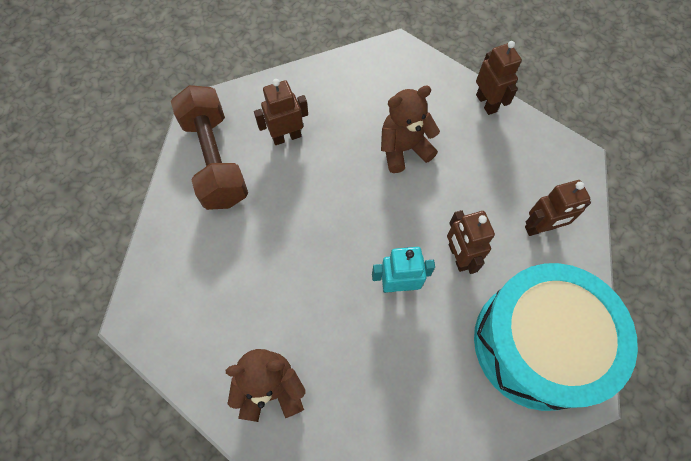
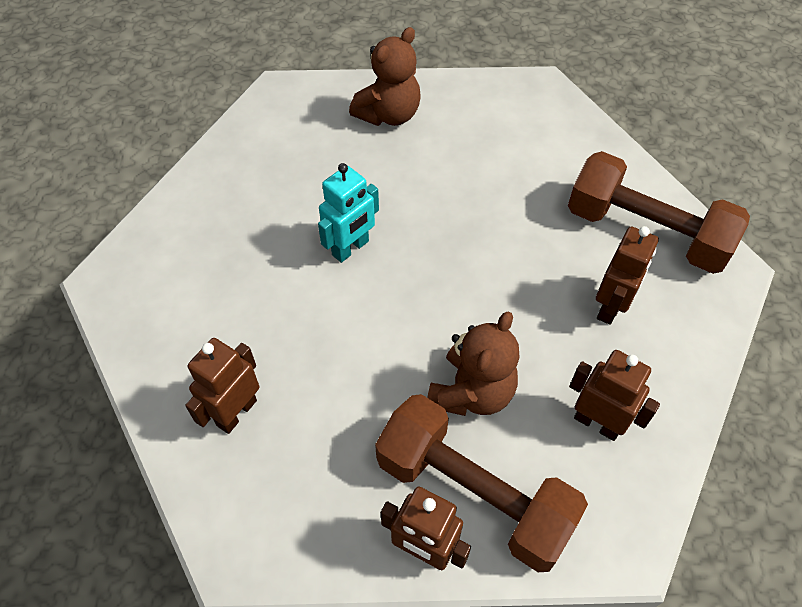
camera: 140 degrees right, 10 degrees down
brown robot [447,210,495,274] -> brown robot moved to [569,350,660,441]
turquoise drum [474,263,638,411] -> none
none -> brown dumbbell [375,394,588,572]

